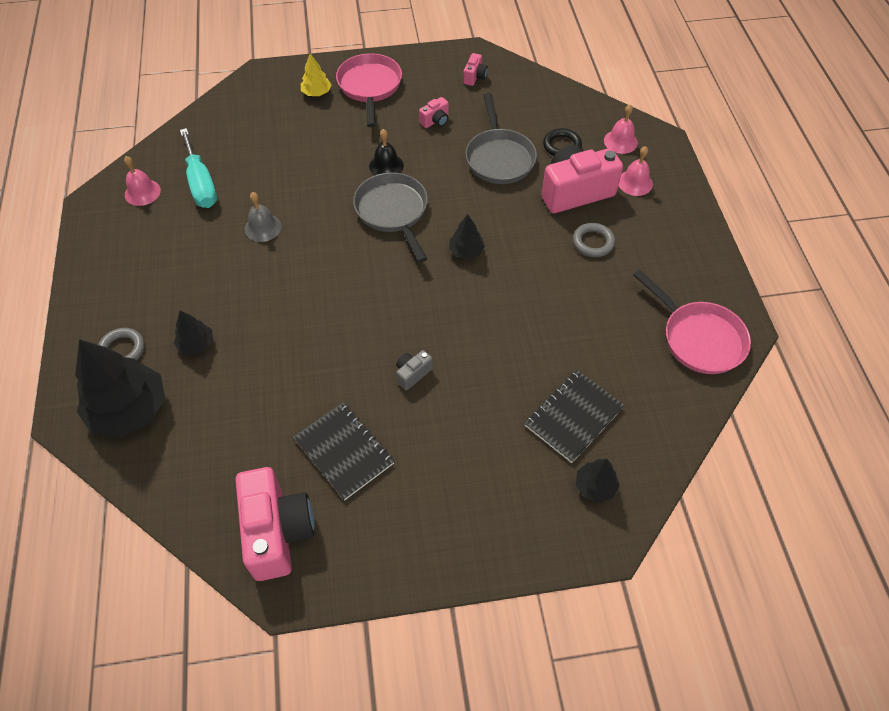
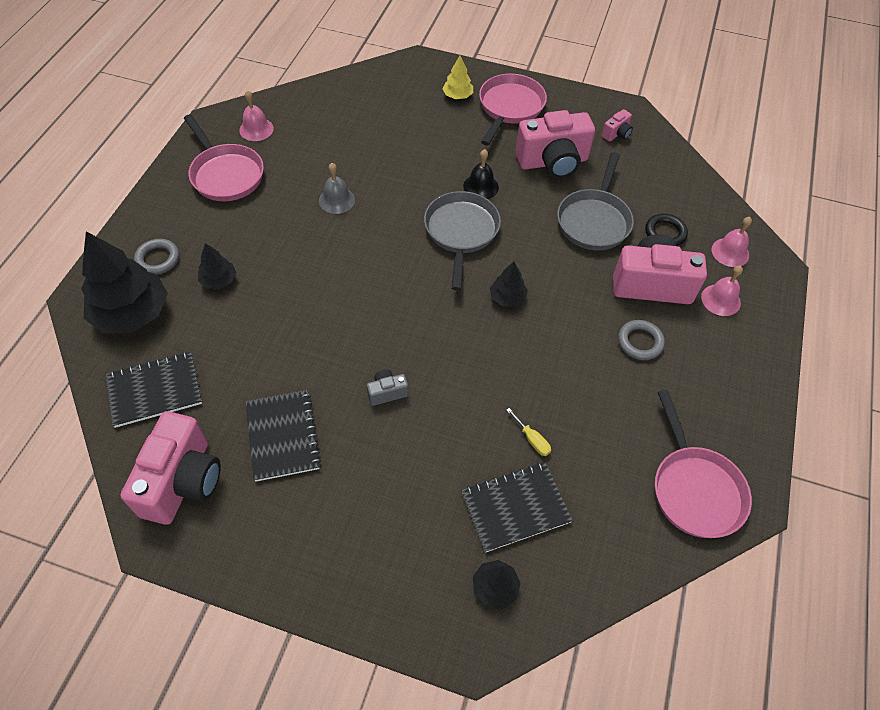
camera: 25 degrees right, 0 degrees up
turquoise screwdriver [180,128,217,208] -> none
pink camera [419,97,449,128] -> pink camera [515,110,595,178], size x2.25
none -> black notebook [106,352,202,428]
none -> pink pan [184,114,264,201]
none -> yellow screwdriver [507,408,551,456]

